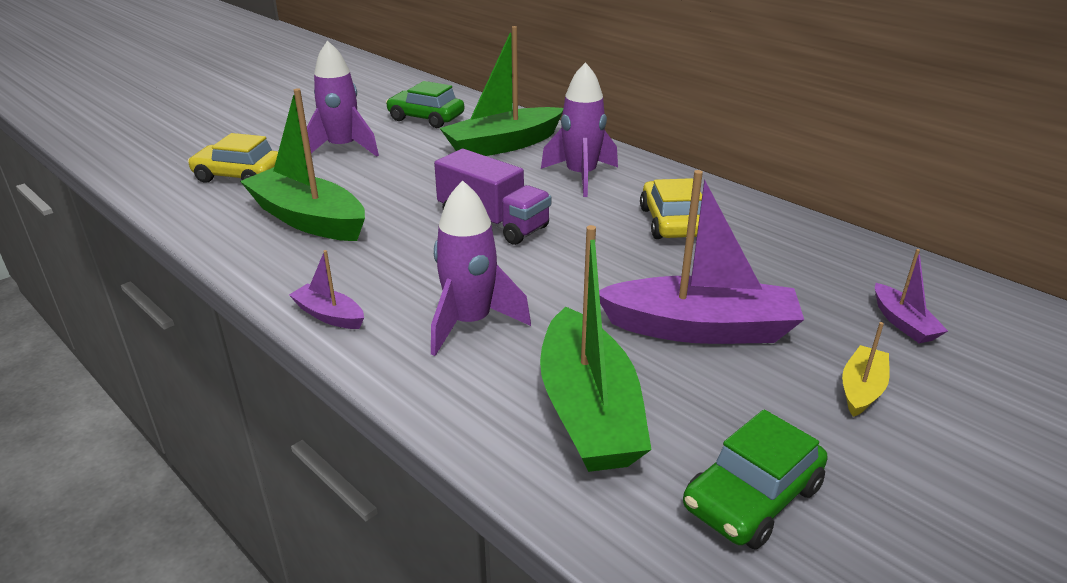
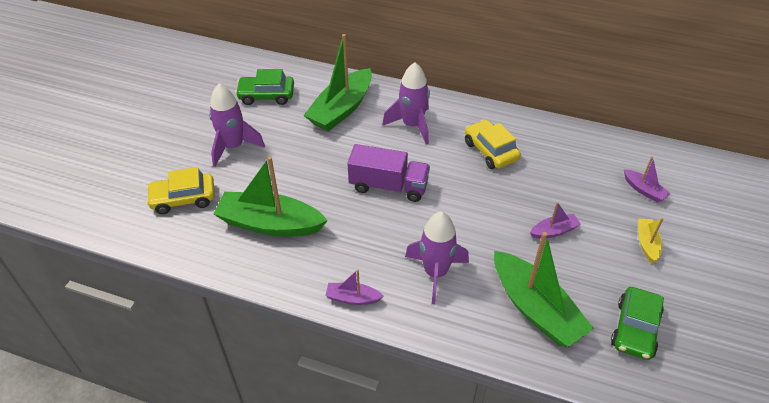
camera: 25 degrees left, 15 degrees up
purple boat [599,170,804,344] -> purple boat [530,202,581,239], size x0.47

